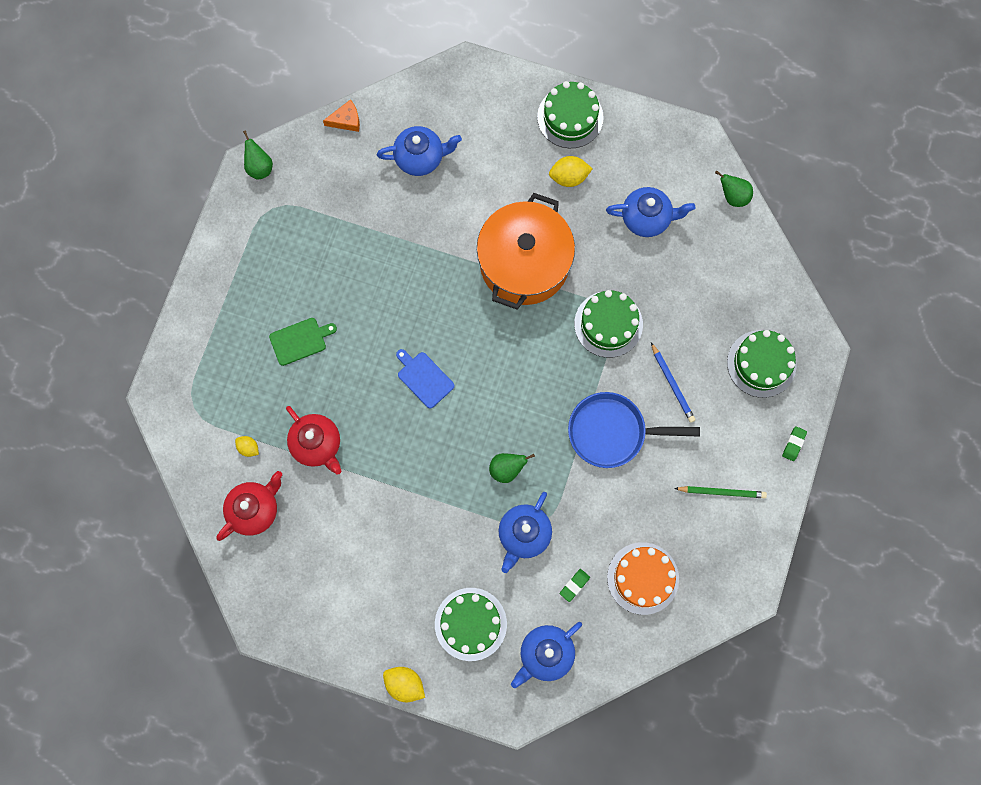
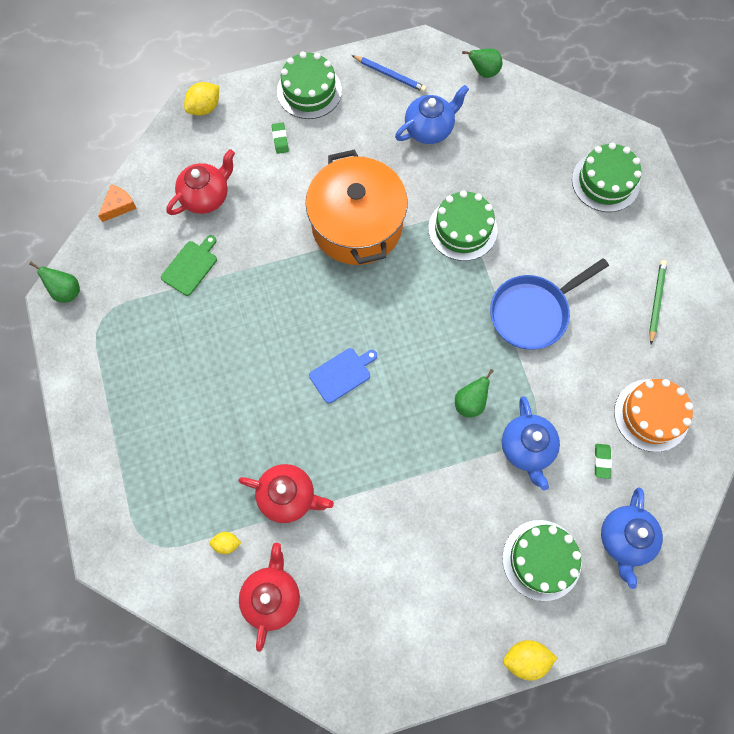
camera: 35 degrees left, 5 degrees down
green cutting board [269,318,337,366] -> green cutting board moved to [161,235,217,296]
blue teapot [377,126,462,176] -> red teapot [167,149,235,215]
blue cutting board [396,349,454,409] -> blue cutting board turned 135 degrees clockwise [309,348,377,404]
yellow lemon [549,156,593,187] -> yellow lemon moved to [184,82,219,116]
blue pencil [651,343,695,423] -> blue pencil moved to [352,55,427,92]
green pencil [674,486,767,498] -> green pencil turned 45 degrees counterclockwise [649,260,667,344]
green eraser [782,426,807,461] -> green eraser moved to [272,122,289,154]

